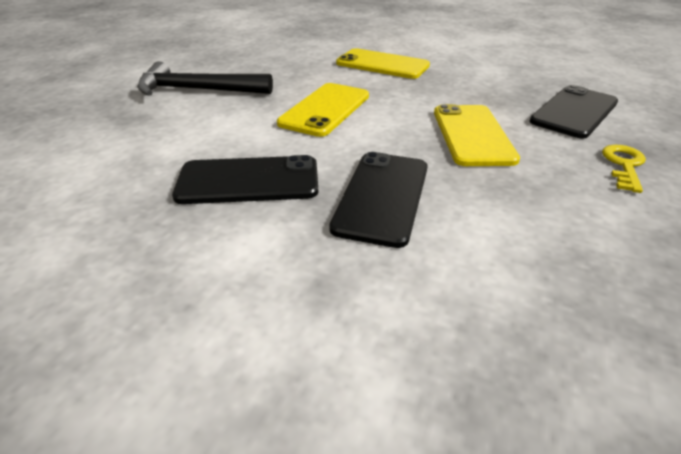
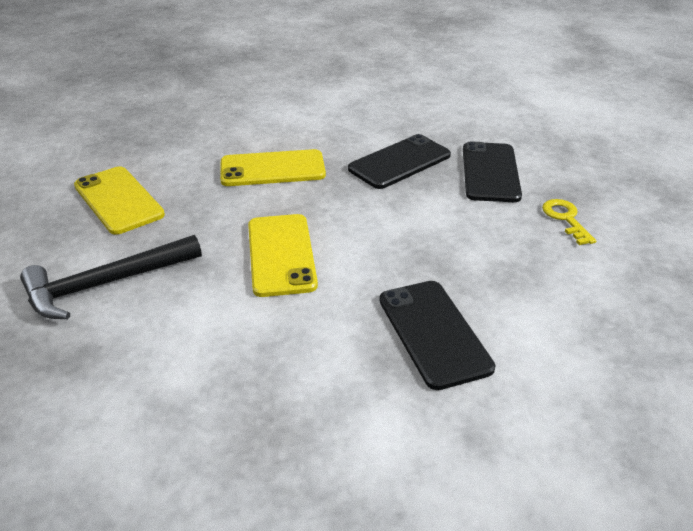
camera: 35 degrees left, 0 degrees up
black phone [172,155,318,204] -> black phone moved to [348,134,451,189]
yellow phone [434,104,520,166] -> yellow phone moved to [74,166,165,235]

